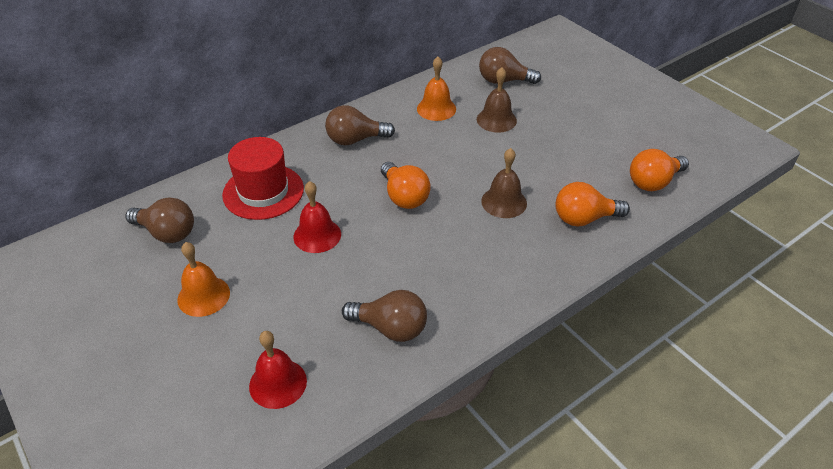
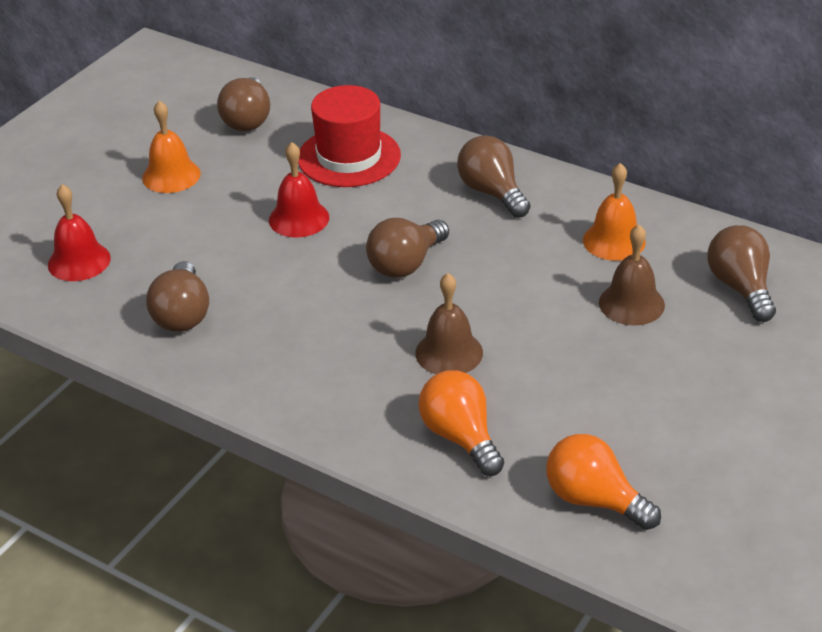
camera: 70 degrees right, 5 degrees down
orange light bulb [381,162,431,209] -> brown light bulb [366,218,449,278]

